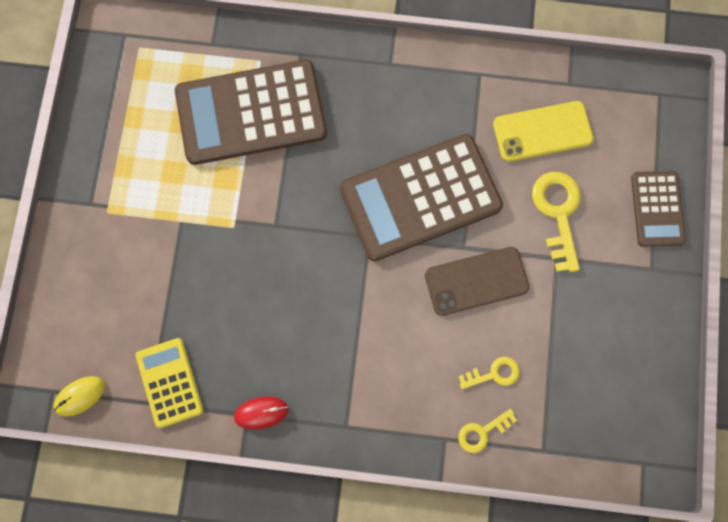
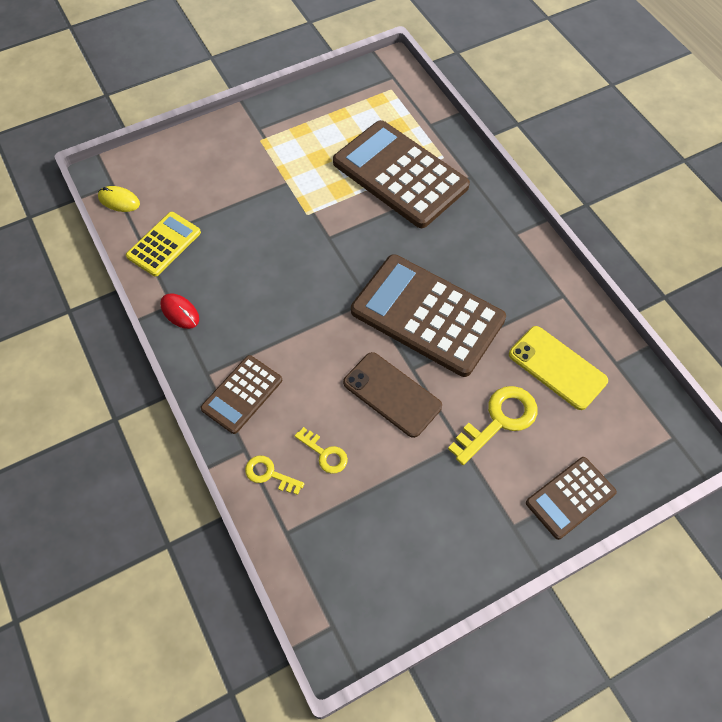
camera: 55 degrees right, 15 degrees down
none -> brown calculator [201,355,282,434]

